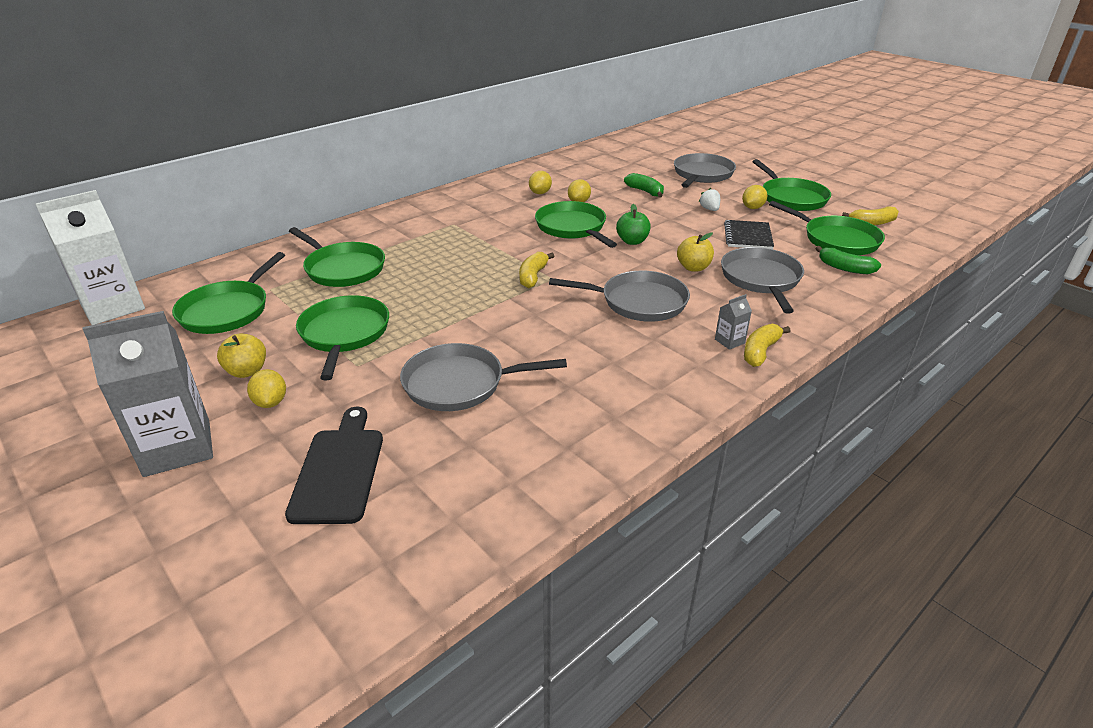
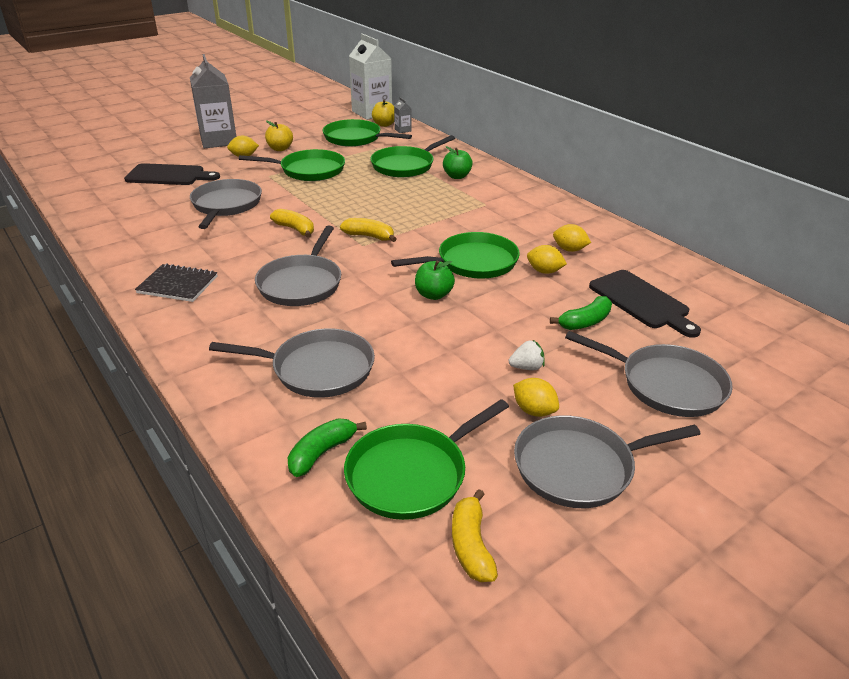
camera: 95 degrees right, 0 degrees up
yellow apple [677,232,714,272] -> yellow apple moved to [372,100,394,127]
grey carton [715,294,752,350] -> grey carton moved to [394,97,411,133]
black notebook [724,220,774,249] -> black notebook moved to [135,263,217,302]
yellow banana [744,324,791,367] -> yellow banana moved to [270,209,314,238]
green pan [752,159,831,211] -> grey pan [514,415,701,508]
none -> green apple [443,146,473,179]
none -> black cutting board [589,270,701,338]

